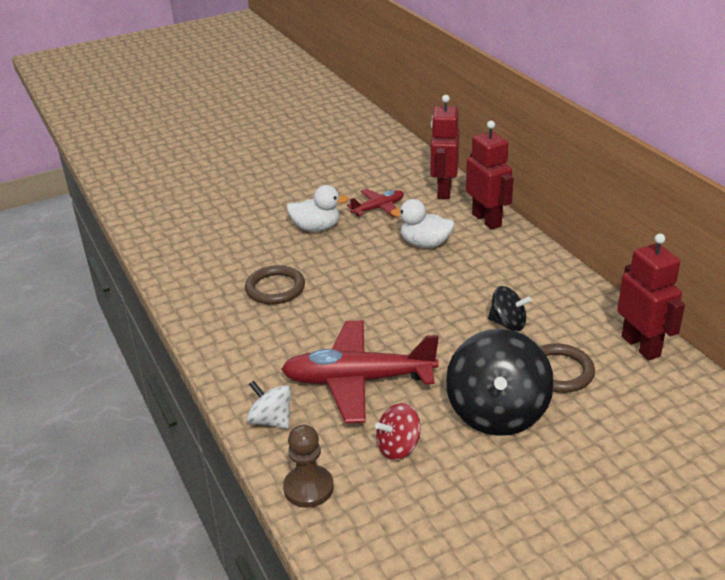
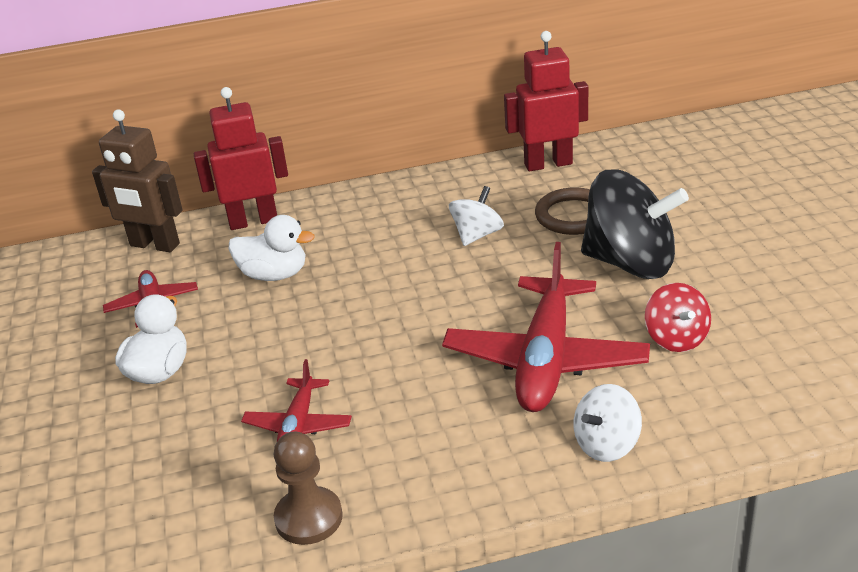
camera: 75 degrees left, 0 degrees up
brown ring [245,265,305,304] -> red plane [241,359,352,441]
brown pawn [283,425,334,508] -> brown pawn moved to [274,432,343,545]
white duck [391,199,455,248] -> white duck turned 105 degrees counterclockwise [229,215,315,281]
red robot [430,95,460,199] -> brown robot [92,110,183,252]
black spinning top [488,286,532,331] -> white spinning top [449,186,504,246]

